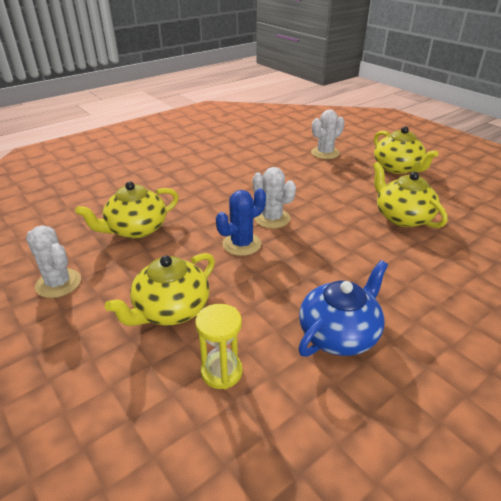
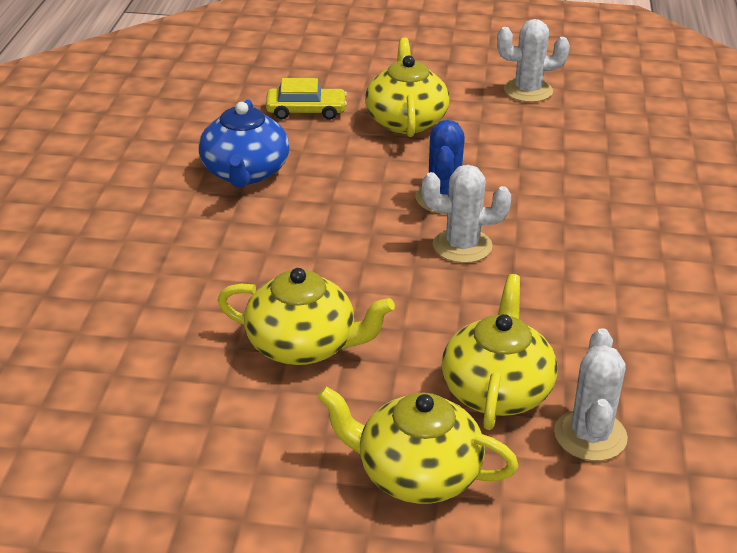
camera: 135 degrees right, 0 degrees up
yellow teapot [75,181,179,239] -> yellow teapot moved to [442,274,557,430]
yellow hourglass [195,304,243,389] -> yellow car [266,78,347,120]

